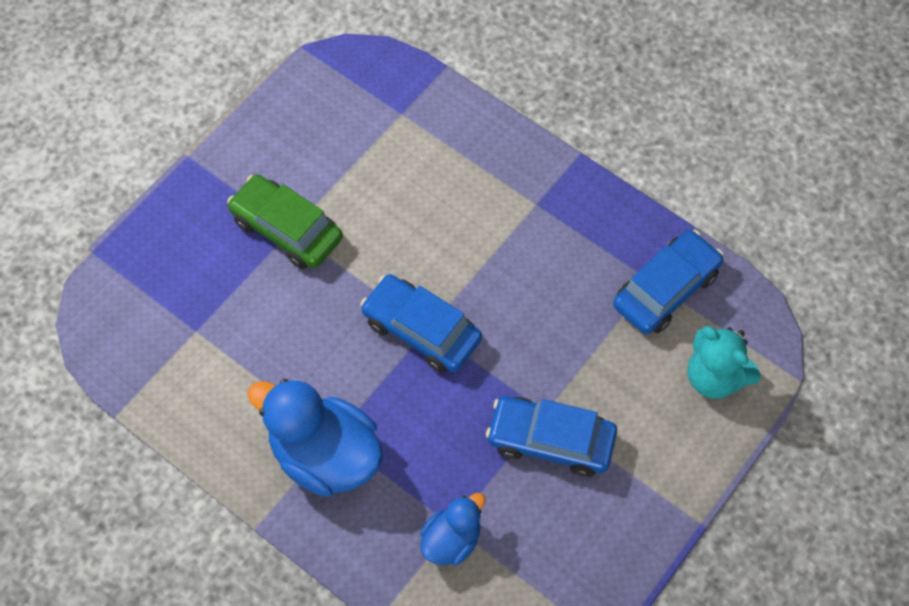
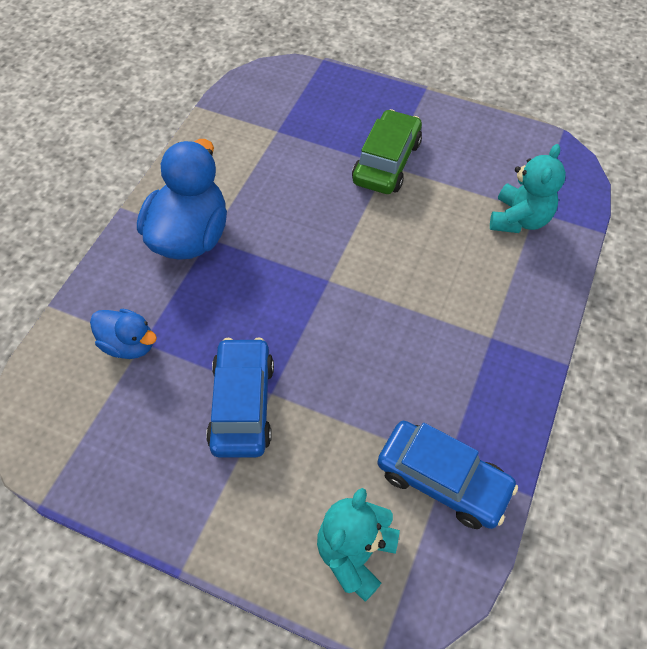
camera: 75 degrees right, 5 degrees down
blue car [361,274,482,373] -> none
none -> turquoise teddy bear [490,144,566,233]

